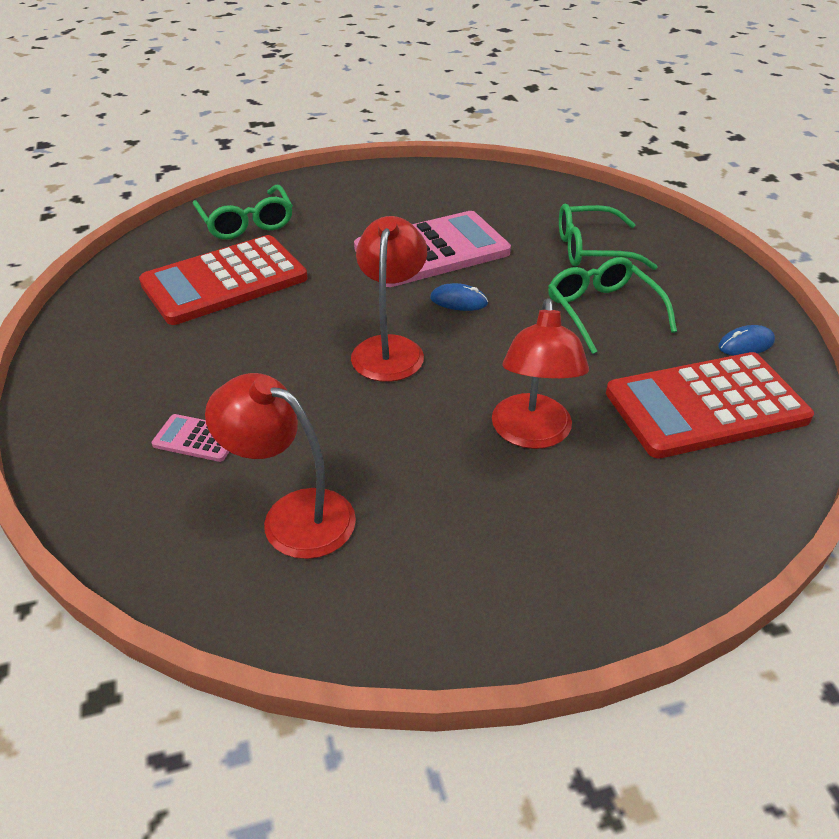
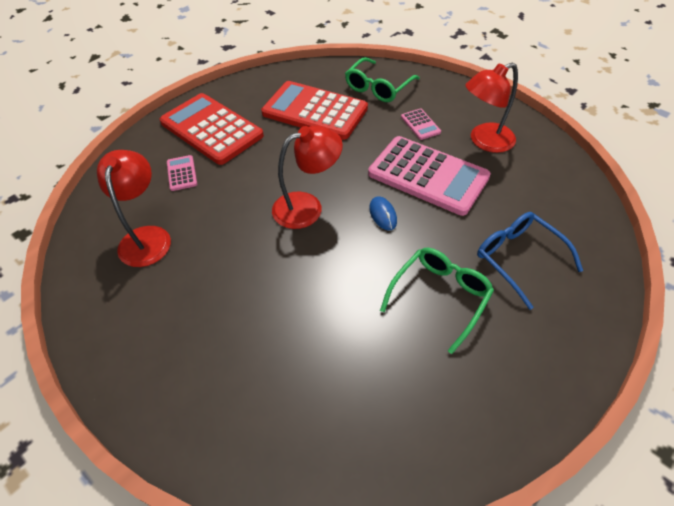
camera: 60 degrees right, 10 degrees up
red lamp [492,298,589,449] -> red lamp moved to [465,63,518,153]
green glasses [559,204,658,270] -> blue glasses [477,212,583,310]
red calculator [606,352,814,458] -> red calculator moved to [160,93,264,165]
blue mouse [718,325,775,356] -> none
none -> pink calculator [401,108,441,140]

